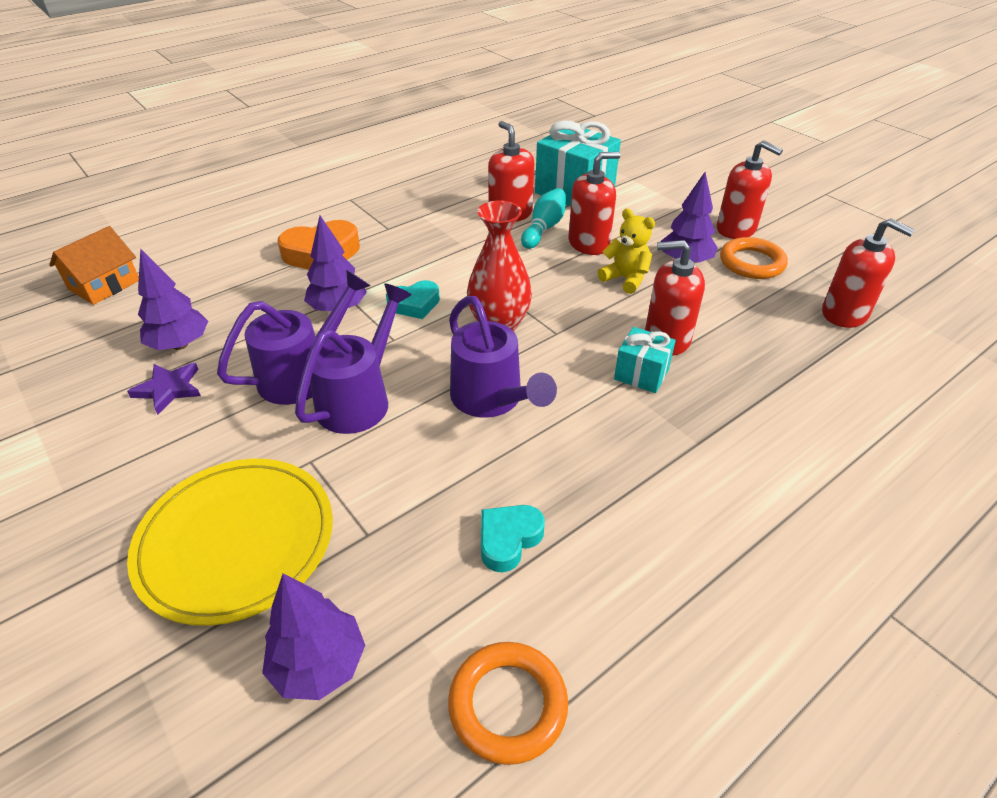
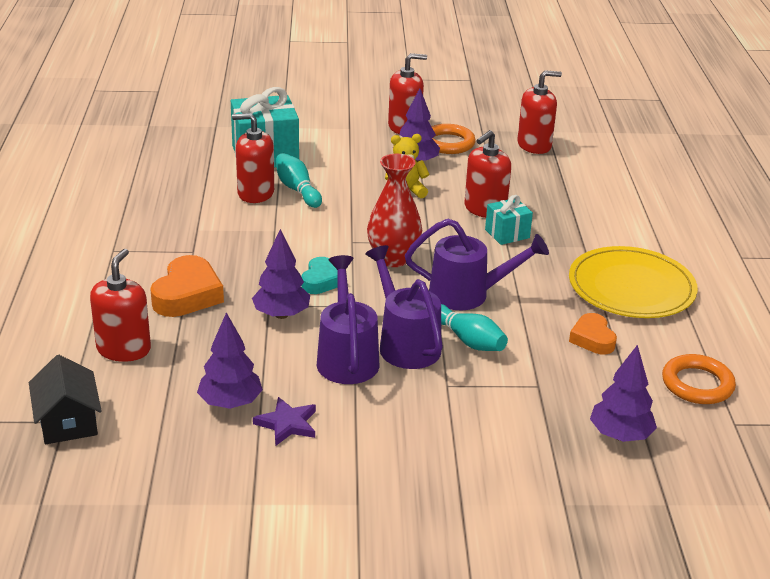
camera: 55 degrees left, 10 degrees down
orange house [49,226,139,305] -> black house [29,355,102,444]
yellow plate [127,459,333,626] -> yellow plate moved to [569,246,698,318]
turquoise heart [481,505,545,573] -> orange heart [569,313,617,355]
red soap dispenser [569,152,621,255] -> red soap dispenser moved to [90,249,151,362]
none -> turquoise bowling pin [441,304,508,351]

